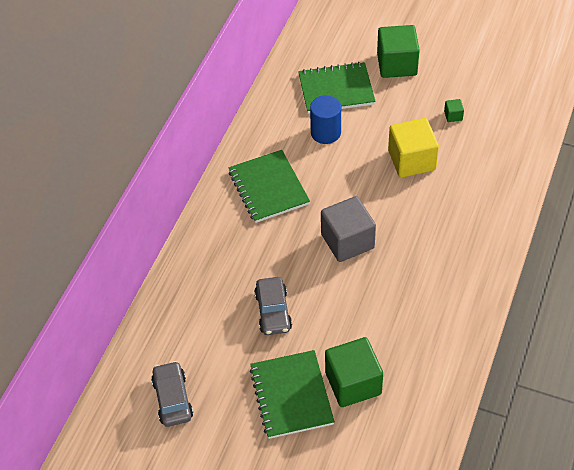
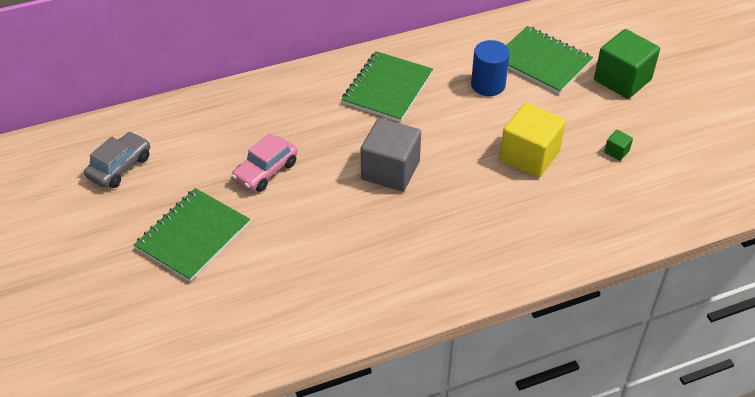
camera: 45 degrees right, 5 degrees down
grey car [254,277,292,335] -> pink car [232,133,298,192]
green cube [325,337,383,407] -> none

